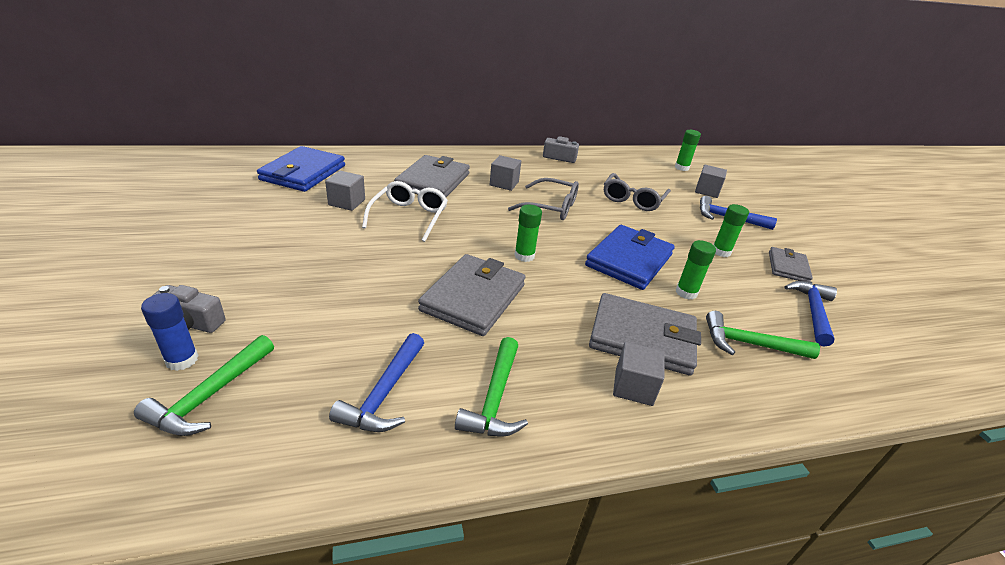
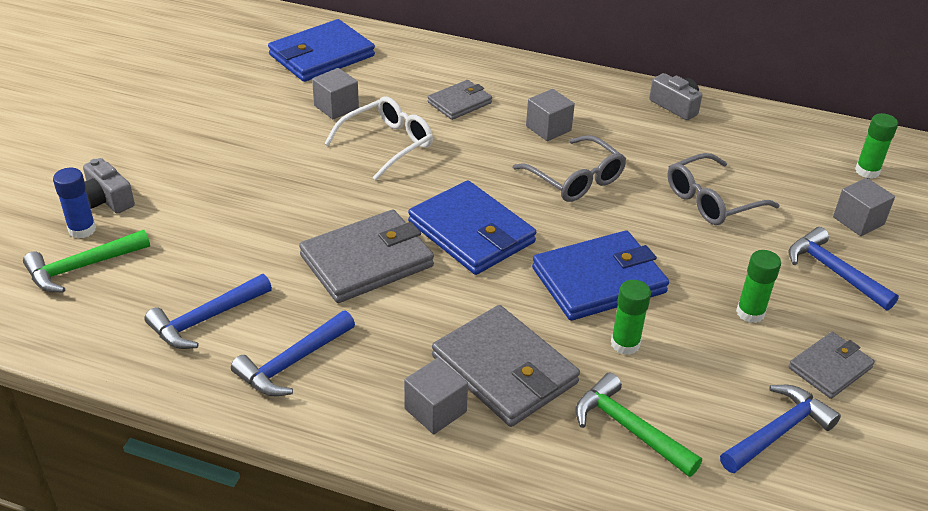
camera: 35 degrees right, 5 degrees up
grey wallet [394,155,470,197] -> grey wallet [428,80,492,120], size x0.58
green hammer [455,337,528,437] -> blue hammer [231,311,355,396]
green glue stick [514,205,542,262] -> blue wallet [408,180,536,275]

